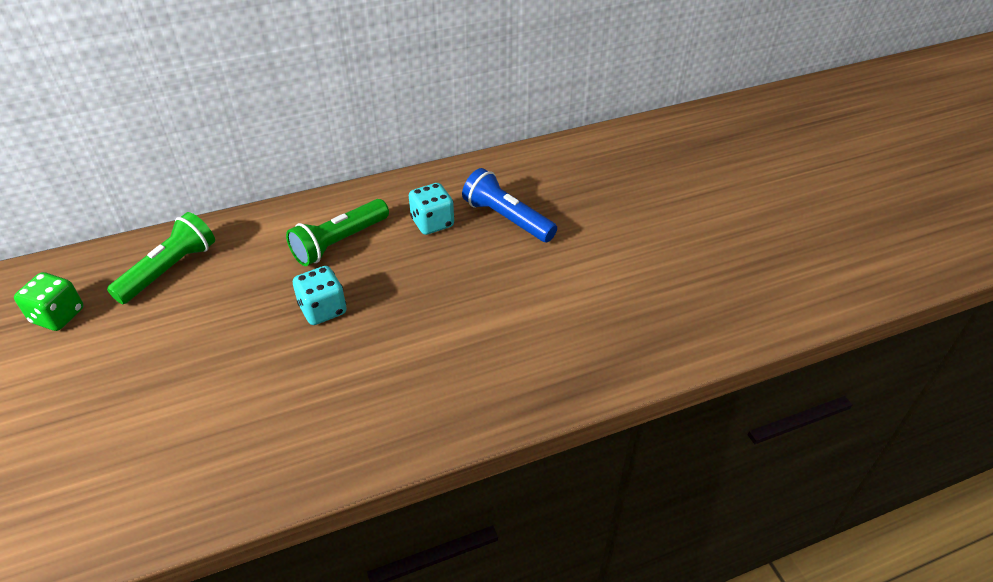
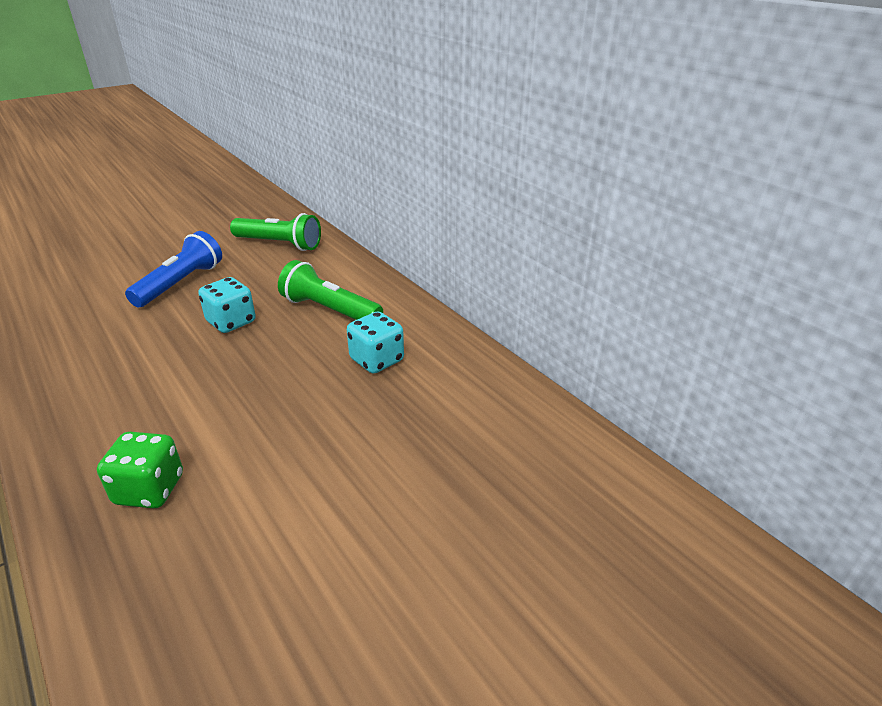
camera: 75 degrees right, 10 degrees down
green dice [14,272,84,331] -> green dice moved to [97,432,183,508]
blue flashlight [462,168,557,242] -> blue flashlight moved to [125,231,222,307]

